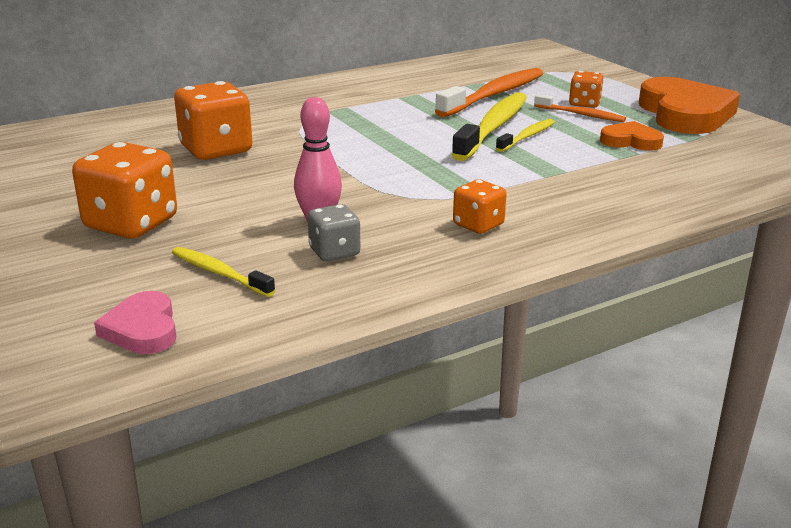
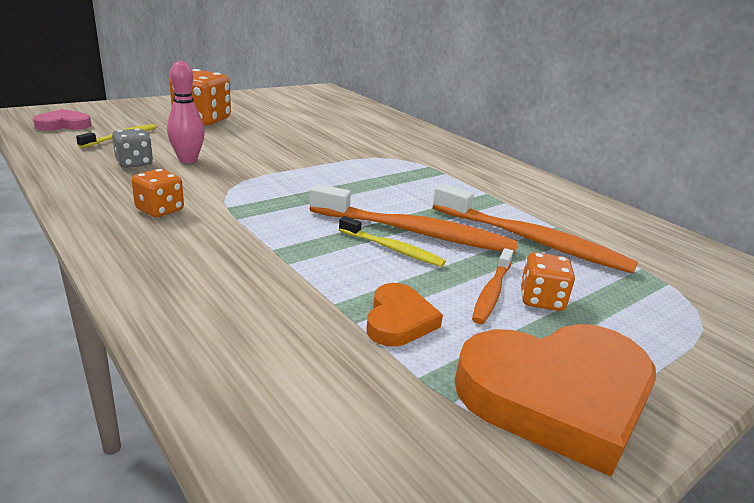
camera: 80 degrees right, 0 degrees up
orange dice [174,81,252,160] -> none
yellow toothbrush [451,92,527,161] -> orange toothbrush [310,184,518,254]

